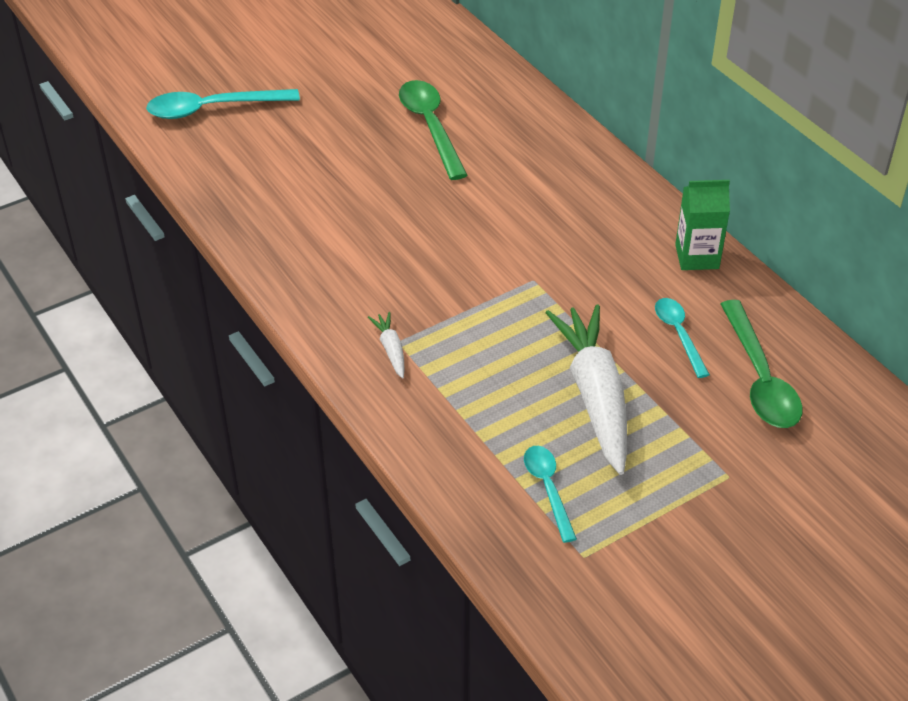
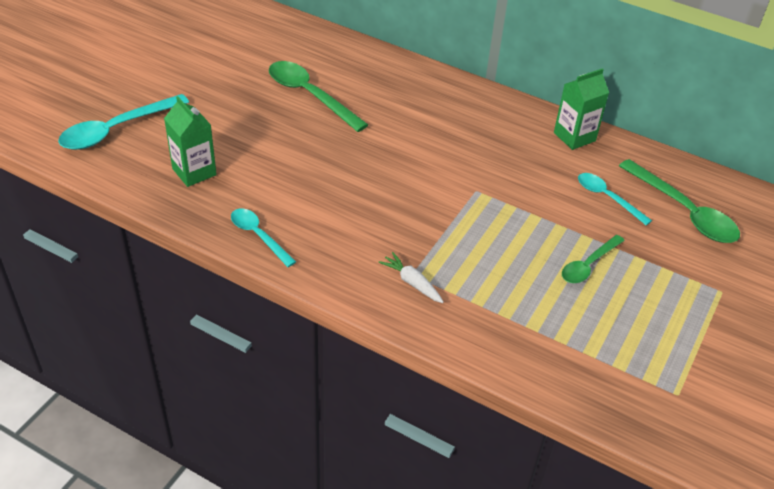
camera: 30 degrees left, 0 degrees up
turquoise spoon [524,446,577,543] -> turquoise spoon moved to [231,208,296,267]
white carrot [546,304,627,475] -> green spoon [562,235,625,283]
none -> green carton [164,96,217,187]

